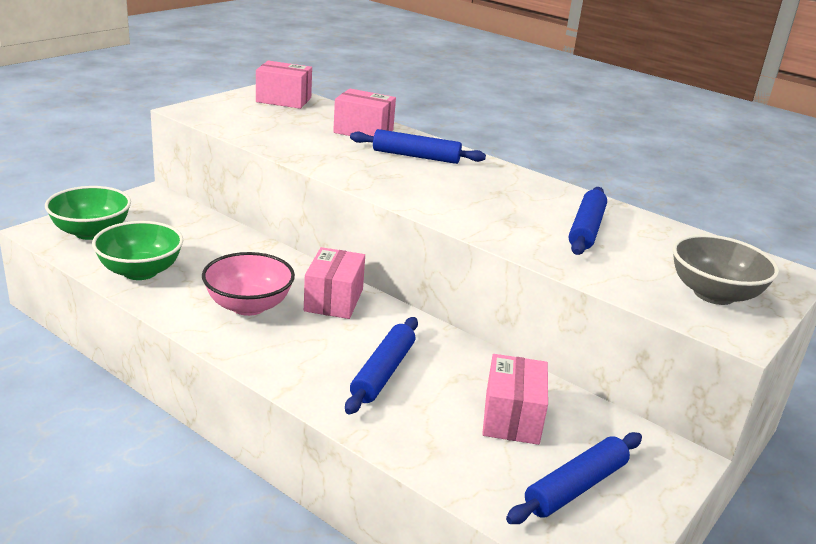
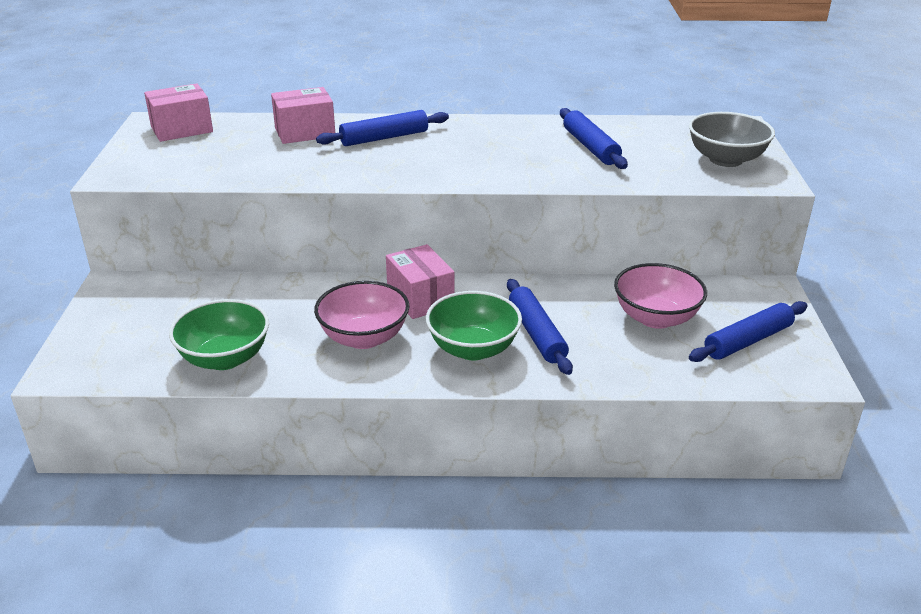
camera: 35 degrees left, 5 degrees up
green bowl [45,186,131,240] -> green bowl moved to [426,291,522,360]
pink box [482,354,548,445] -> pink bowl [614,263,707,329]
blue rolling pin [506,432,642,524] -> blue rolling pin turned 45 degrees clockwise [689,301,807,362]

